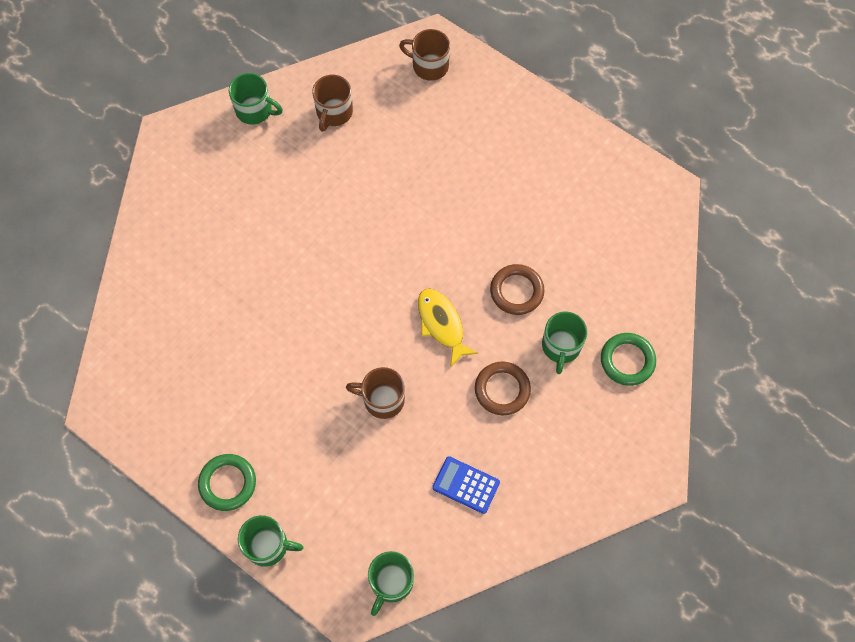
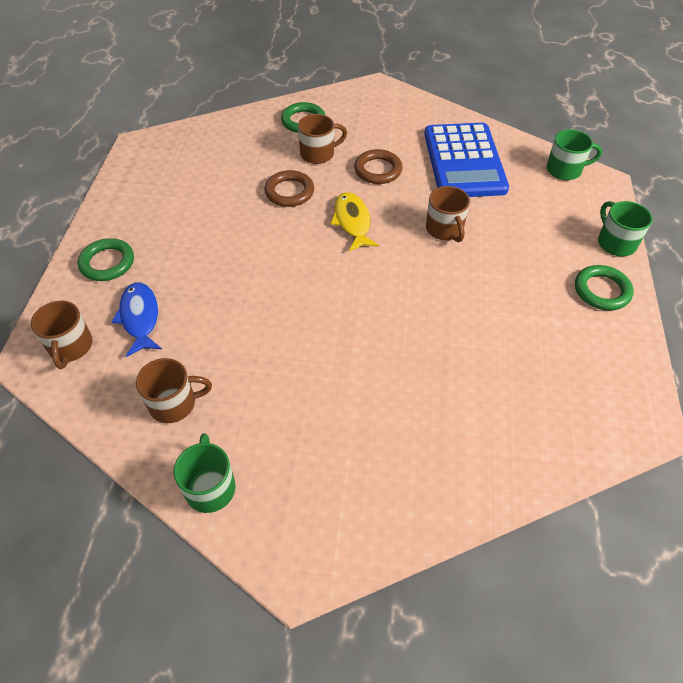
camera: 120 degrees left, 15 degrees down
yellow fish [418,289,478,368] -> yellow fish turned 135 degrees clockwise [330,192,379,251]
blue calculator [432,456,500,514] -> blue calculator [424,123,509,197], size x2.15
green mug [542,311,587,374] -> brown mug [298,114,347,164]
none -> green ring [78,238,134,281]
none -> blue fish [112,282,162,357]

